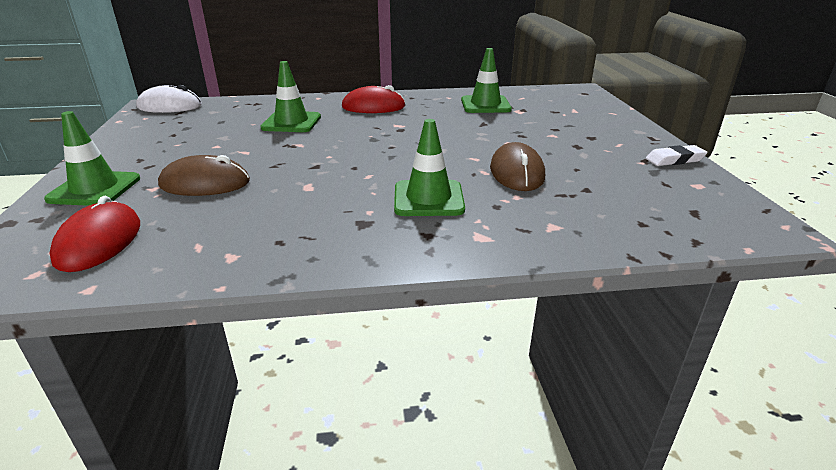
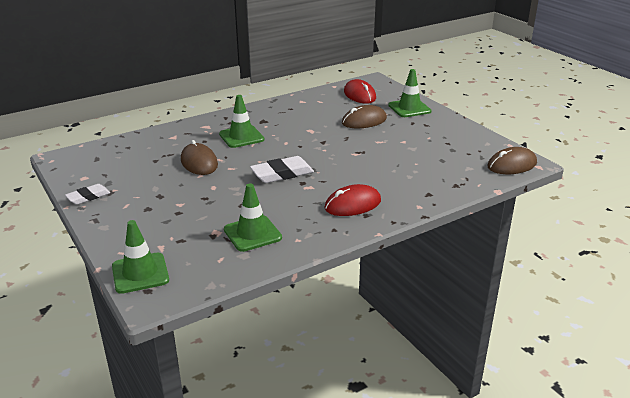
camera: 155 degrees right, 0 degrees up
white mouse [136,85,202,113] -> brown mouse [487,147,537,174]
green traffic cone [260,61,321,132] -> green traffic cone moved to [112,220,169,294]
none -> white eraser [250,156,314,183]

